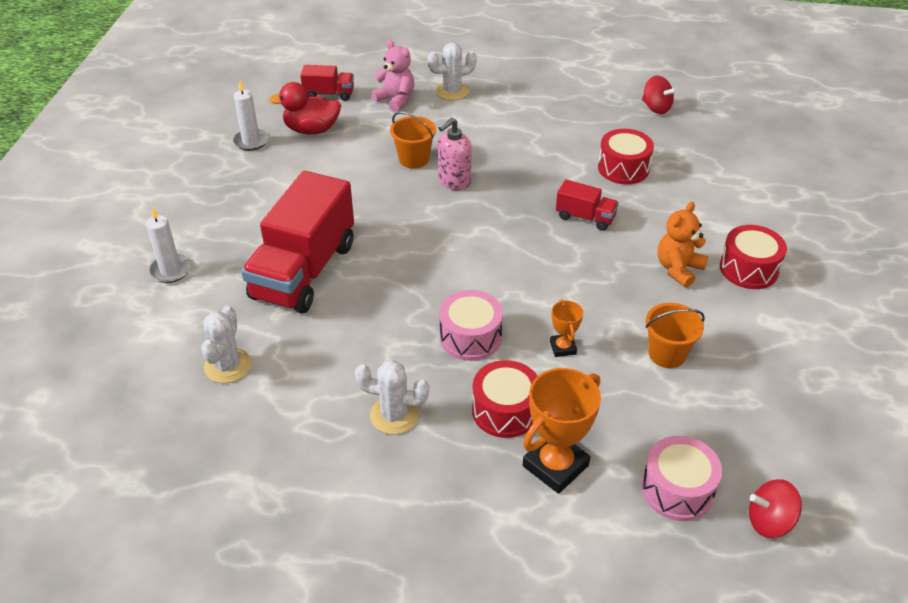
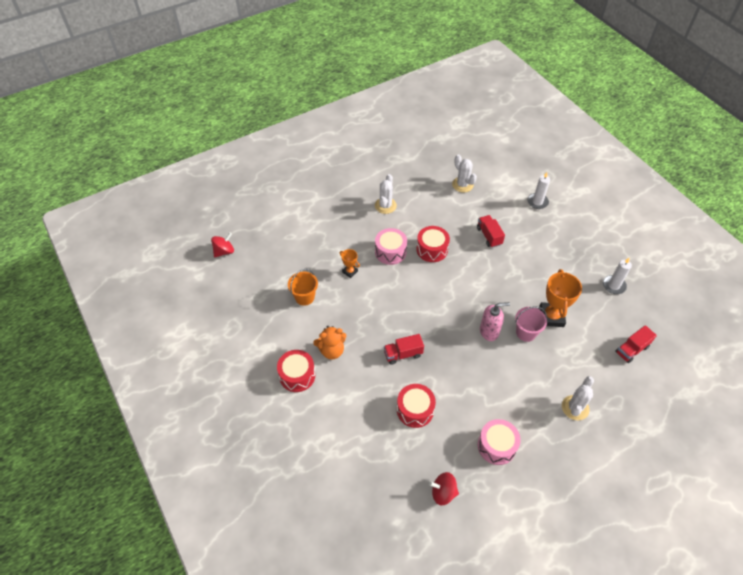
camera: 140 degrees right, 10 degrees up
red truck [241,171,354,314] -> red truck [477,215,505,248], size x0.46
red duck [269,82,341,135] -> none
white cactus [355,360,429,435] -> white cactus turned 45 degrees counterclockwise [375,174,397,214]
pink teddy bear [371,40,414,112] -> none
orange bucket [390,112,436,169] -> pink bucket [515,306,547,342]
pink soap dispenser [438,118,471,190] -> pink soap dispenser turned 75 degrees clockwise [480,302,510,341]
red drum [472,360,537,438] -> red drum moved to [417,226,450,262]
orange trophy [523,368,601,494] -> orange trophy moved to [539,269,582,327]
pink drum [641,436,722,521] -> pink drum moved to [478,419,521,465]
orange teddy bear [658,202,708,288] -> orange teddy bear turned 75 degrees clockwise [313,326,346,359]

